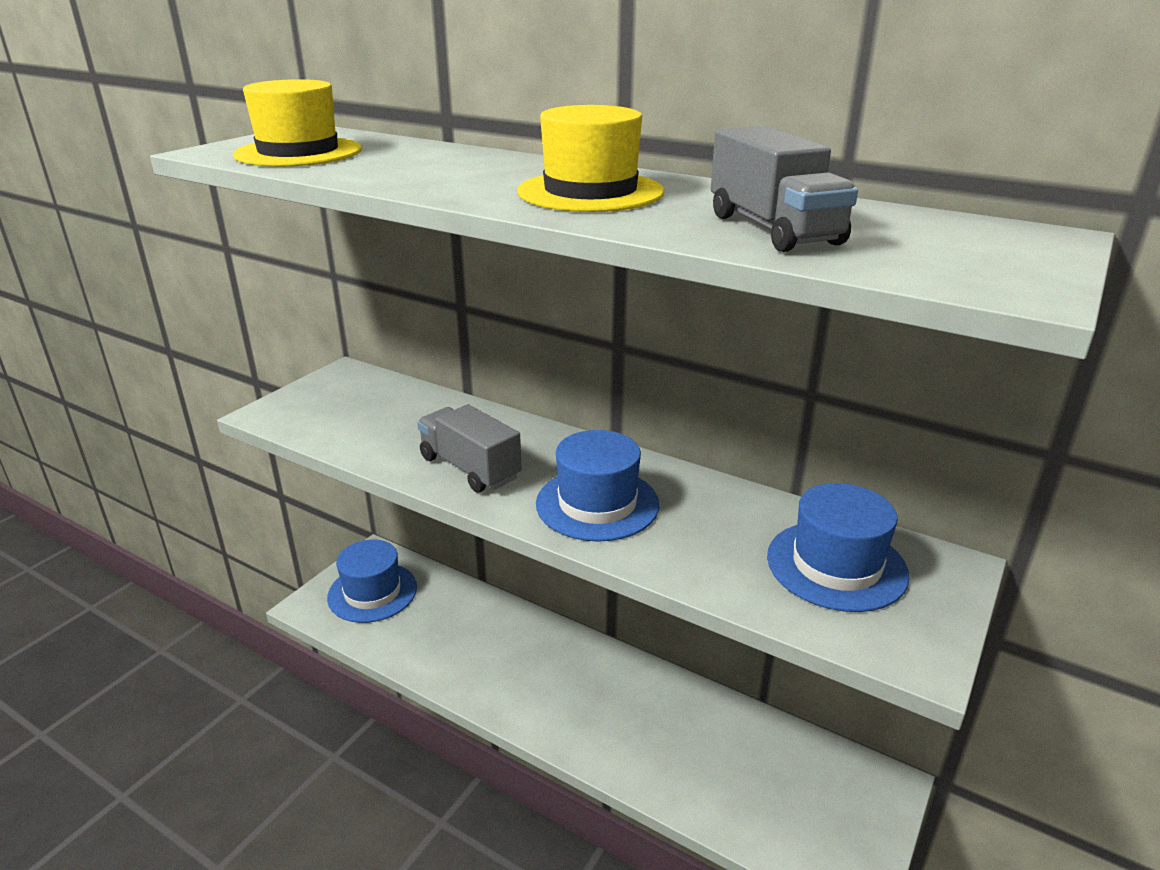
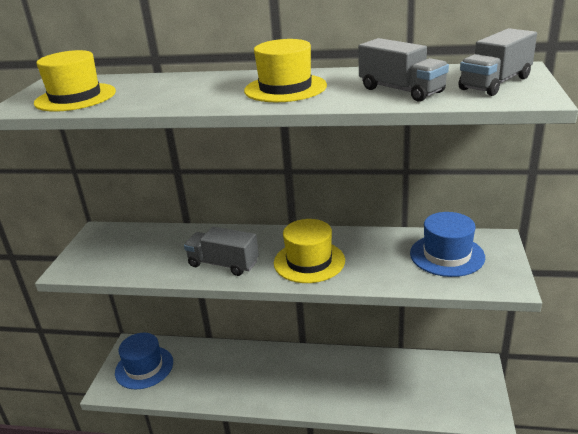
camera: 20 degrees left, 0 degrees up
blue hat [536,430,659,542] -> yellow hat [274,219,345,283]
none -> grey truck [459,28,537,96]

